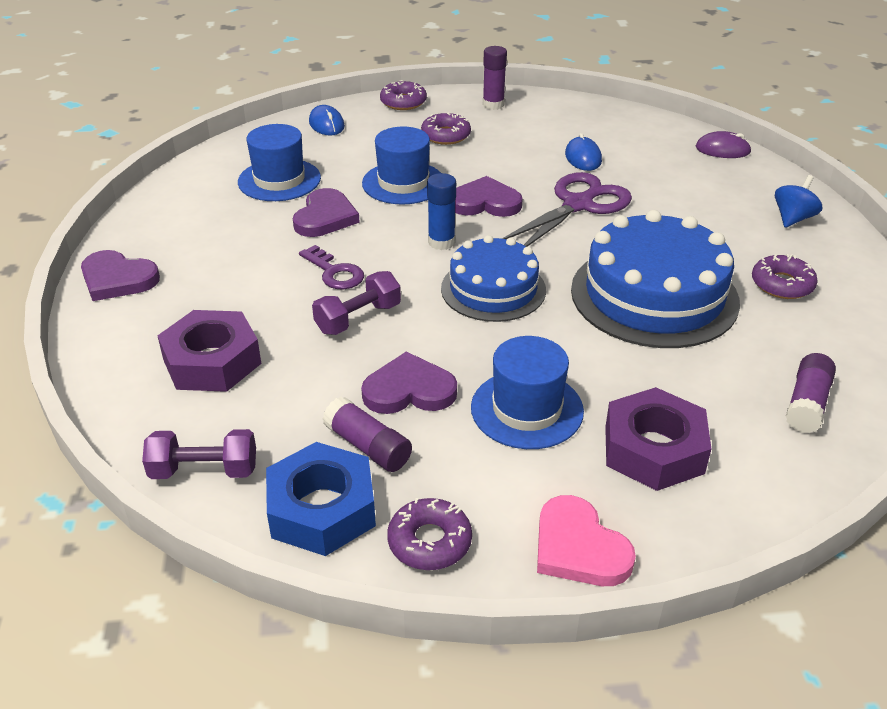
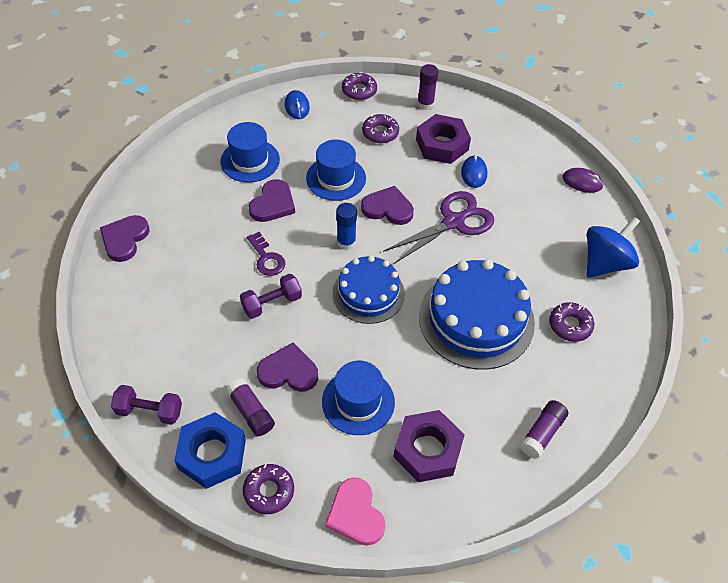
camera: 10 degrees right, 15 degrees up
purple heart [81,250,160,301] -> purple heart turned 75 degrees clockwise [100,215,150,262]
purple nut [157,310,262,392] -> purple nut moved to [416,114,471,164]
blue spinning top [775,175,822,228] -> blue spinning top [587,217,640,278], size x1.69

